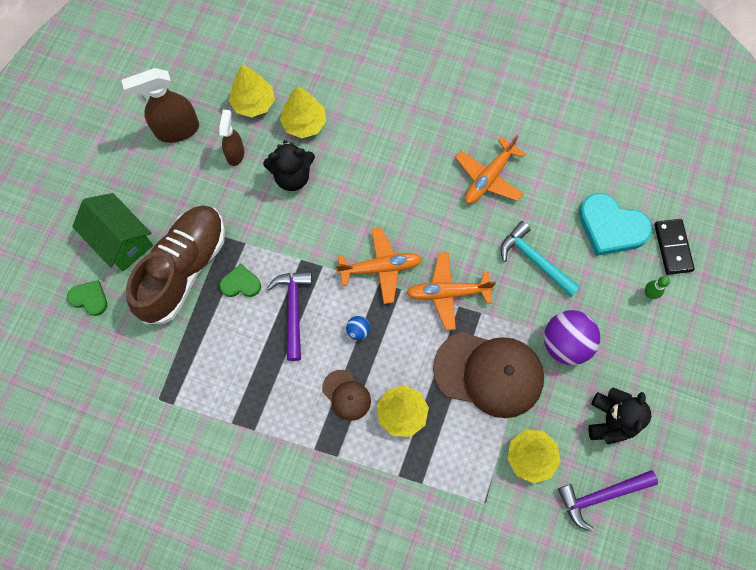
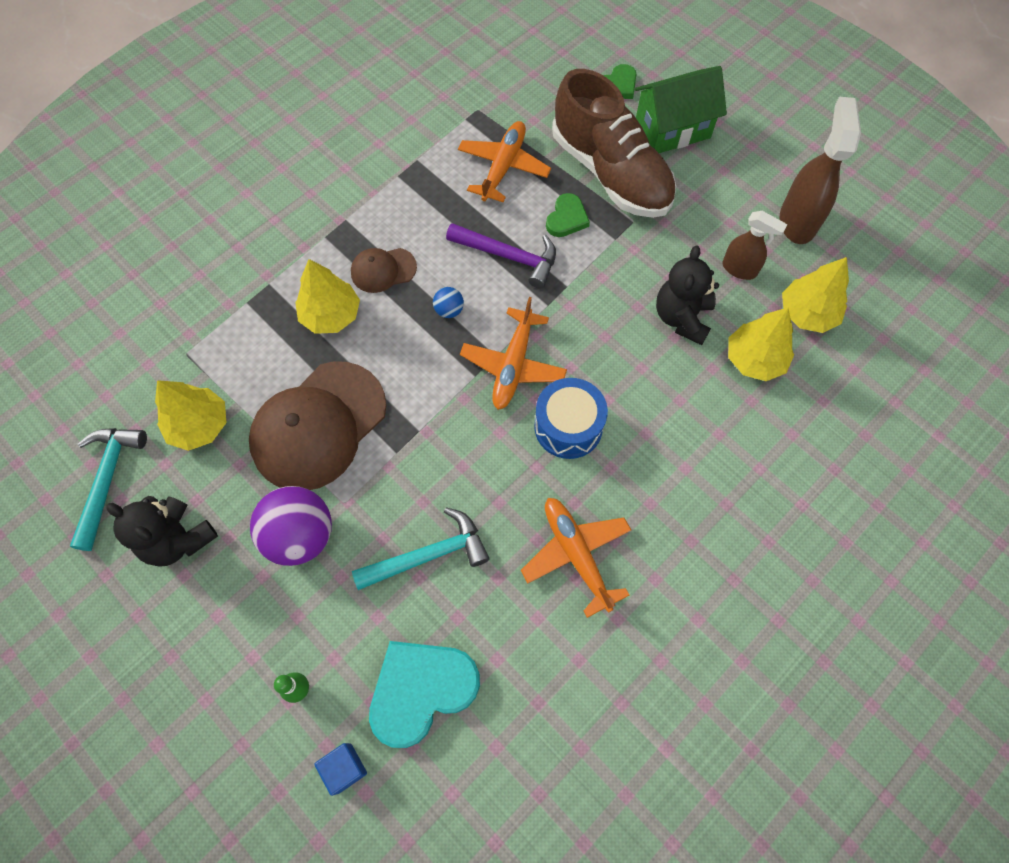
camera: 115 degrees right, 5 degrees down
orange plane [406,252,496,330] -> orange plane moved to [458,121,551,202]
purple hammer [558,470,658,531] -> turquoise hammer [70,428,147,551]
black domino [654,219,695,275] -> blue cube [314,743,367,796]
none -> blue drum [534,378,608,459]

